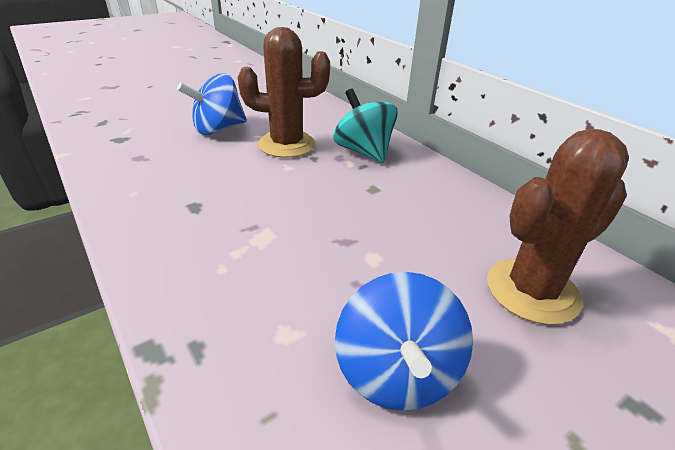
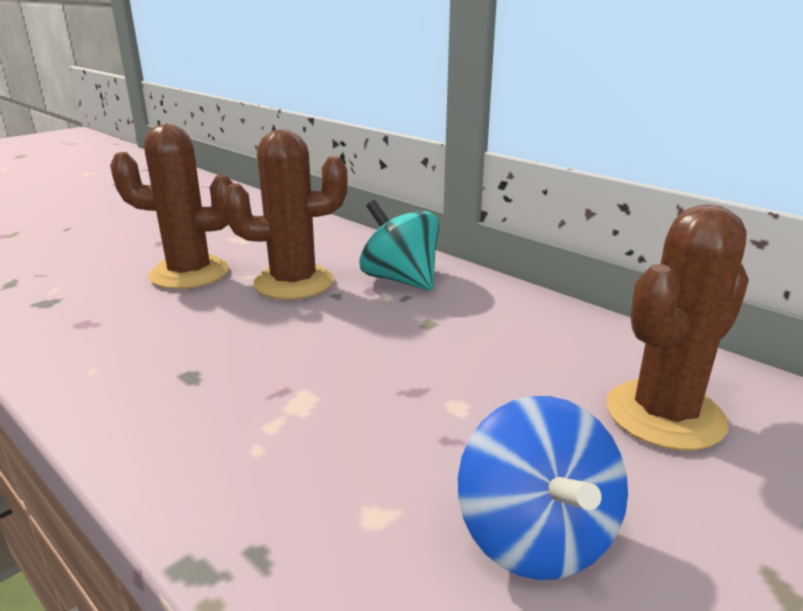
camera: 10 degrees left, 10 degrees down
blue spinning top [177,74,247,135] -> brown cactus [110,124,234,289]

